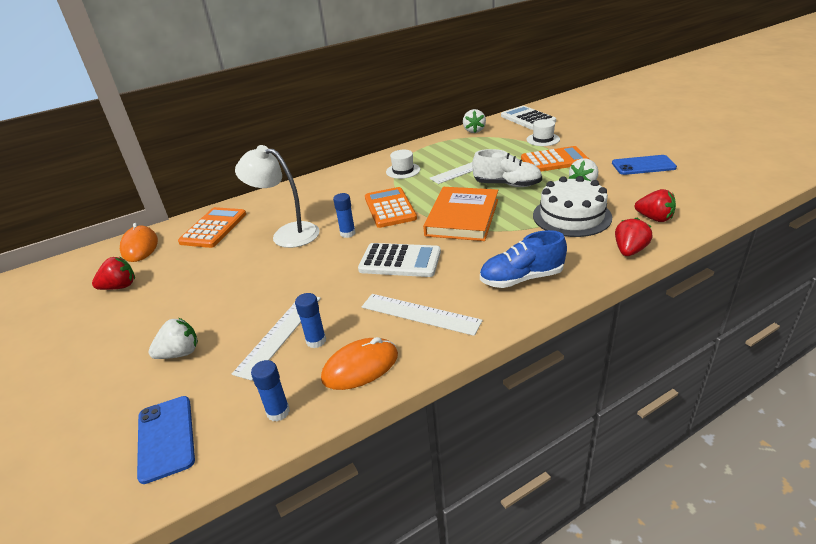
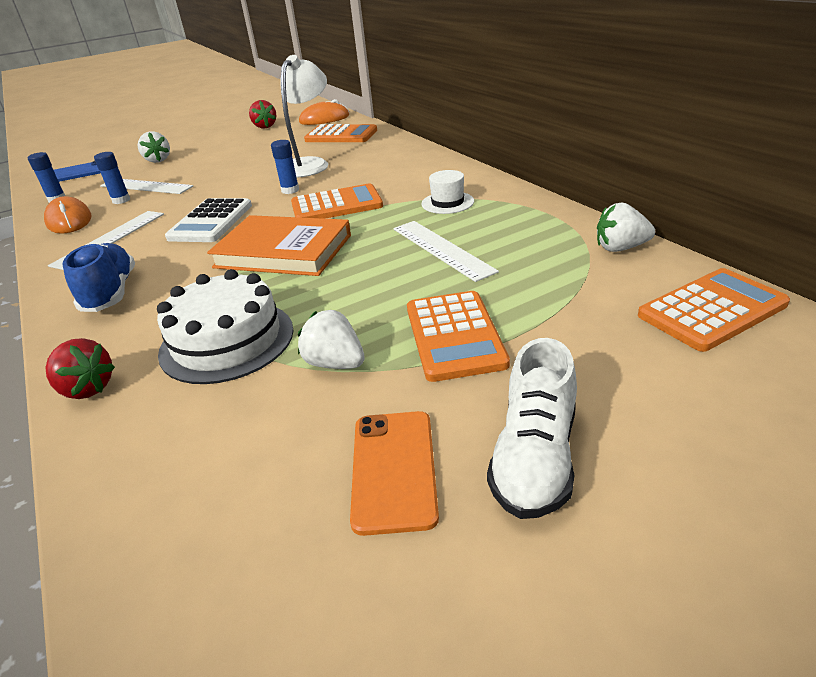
camera: 90 degrees right, 0 degrees up
white shoe [472,149,542,187] -> white shoe moved to [487,338,577,519]
white calculator [501,106,556,130] -> orange calculator [638,268,790,352]
white hat [526,119,560,146] -> none
blue phone [612,155,677,175] -> orange phone [350,411,439,536]
red strawberry [635,189,676,222] -> none

